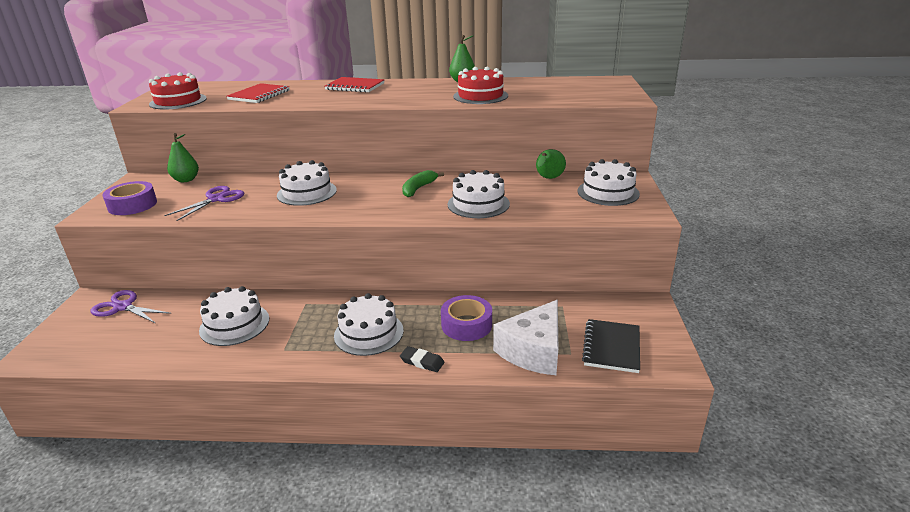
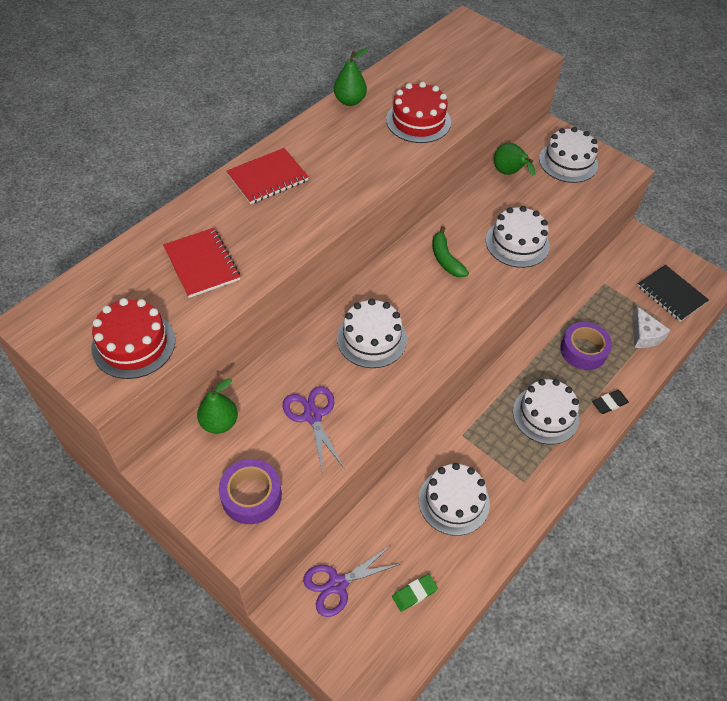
camera: 55 degrees left, 25 degrees up
white cheese [493,300,558,375] -> white cheese [632,306,670,348], size x0.59
none -> green eraser [392,574,438,612]

